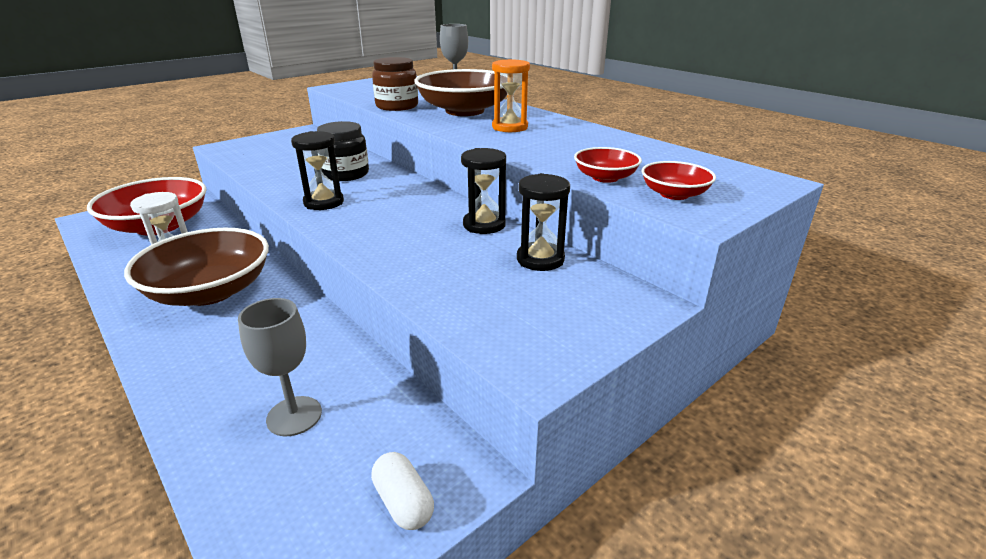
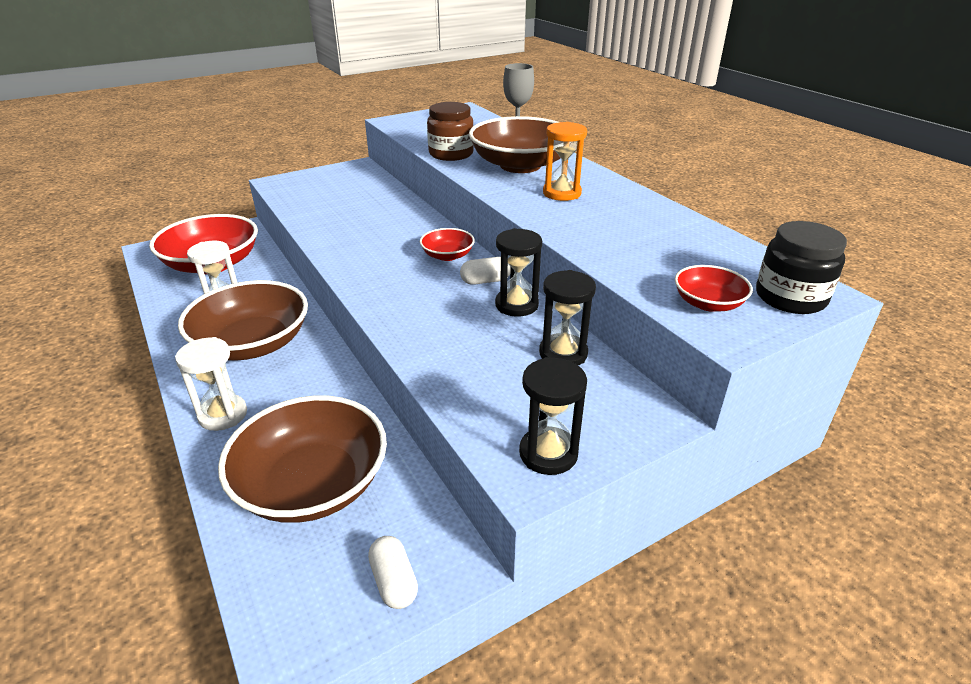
camera: 10 degrees right, 5 degrees up
grey goblet [238,298,322,437] -> brown bowl [218,395,387,523]
black hourglass [291,131,344,210] -> black hourglass moved to [519,357,587,475]
black jar [317,121,369,181] -> black jar moved to [756,221,847,314]
red bowl [574,147,642,183] -> red bowl moved to [420,228,475,261]
none -> white hourglass [175,337,247,431]
none -> white capsule [460,257,511,285]

